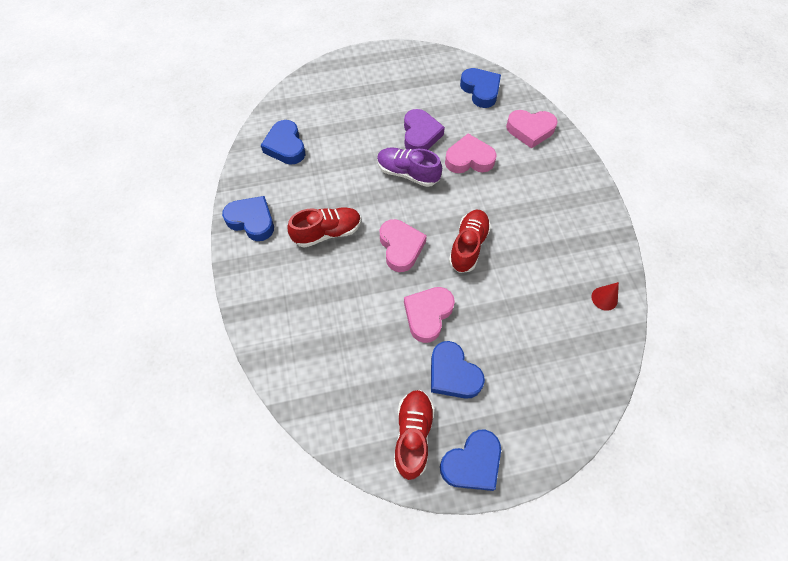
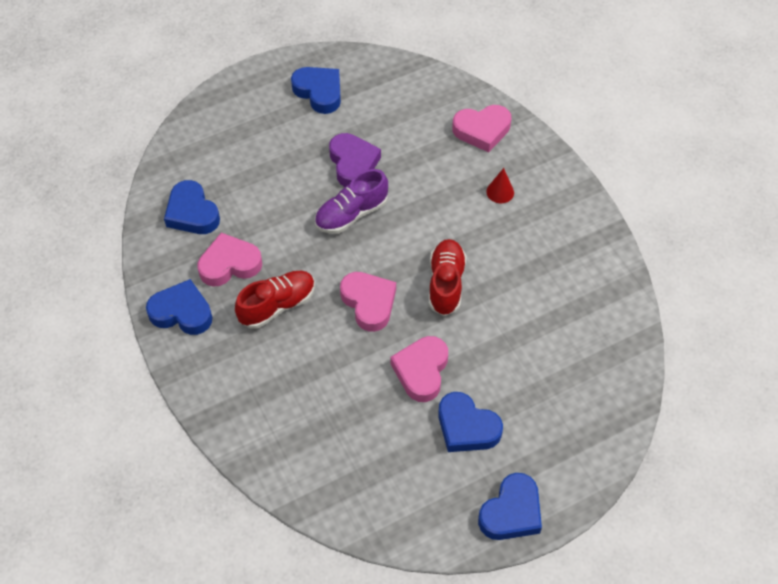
camera: 15 degrees left, 5 degrees down
purple shoe [377,147,442,187] -> purple shoe turned 45 degrees counterclockwise [315,169,388,234]
red shoe [394,390,435,480] -> none
pink heart [445,134,496,173] -> pink heart moved to [197,233,262,287]
blue heart [460,68,501,108] -> blue heart moved to [291,67,341,114]
red cone [591,282,619,311] -> red cone moved to [486,168,514,203]

